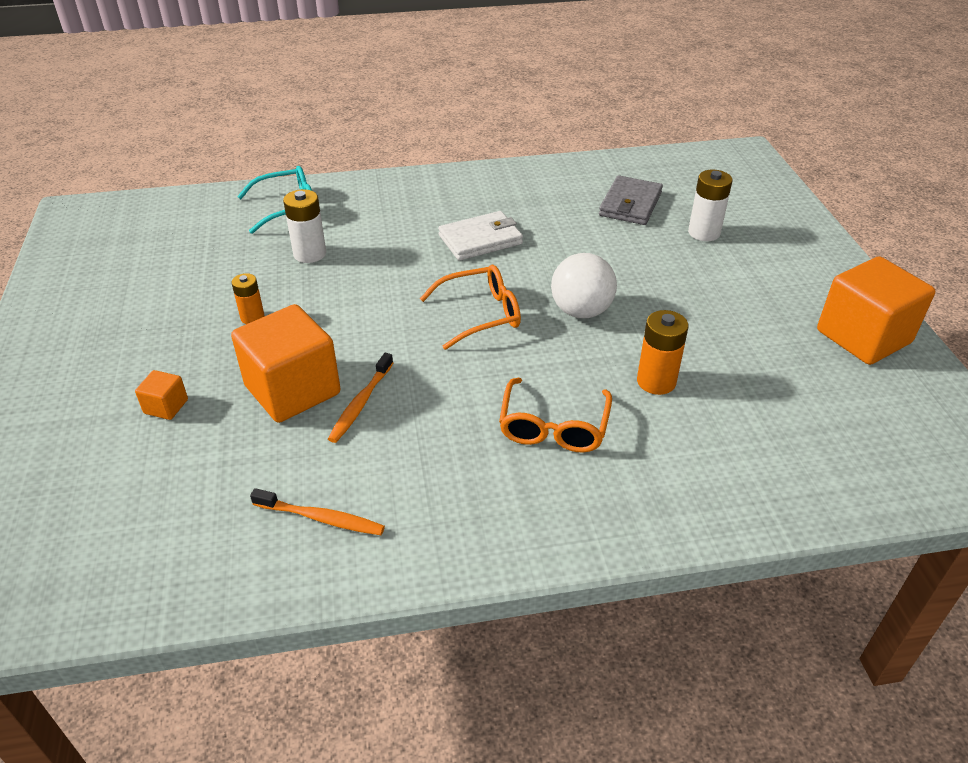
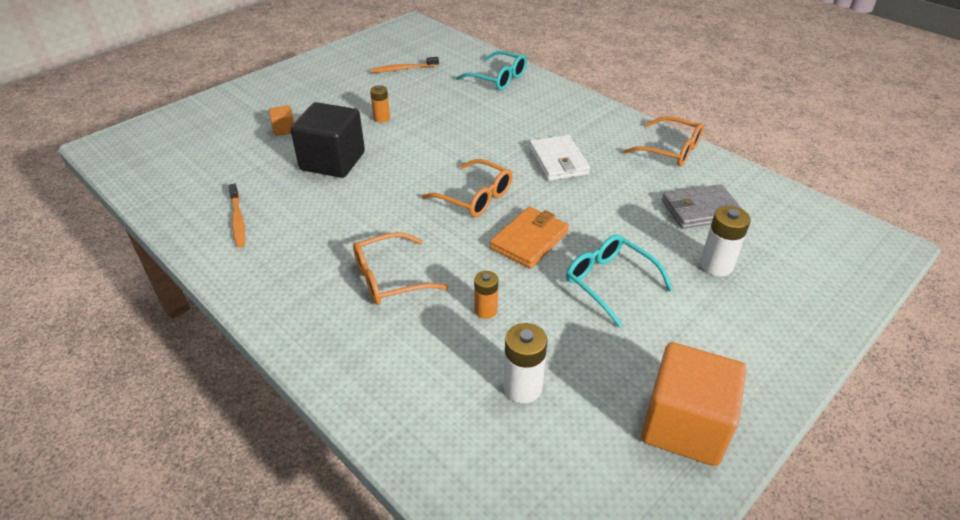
camera: 55 degrees right, 0 degrees up
orange cube [231,304,341,423] -> black cube [290,102,365,178]
white battery [283,189,326,263] -> white battery moved to [503,323,548,404]
orange toothbrush [328,353,393,443] -> orange toothbrush moved to [370,57,439,73]
white wallet [438,211,523,261] -> white wallet turned 45 degrees clockwise [529,135,590,181]
white ball [551,253,617,318] -> orange wallet [490,207,569,268]
orange battery [637,310,688,395] -> orange battery [474,271,498,319], size x0.66
none -> turquoise glasses [566,235,673,328]
none -> orange glasses [623,116,704,167]

